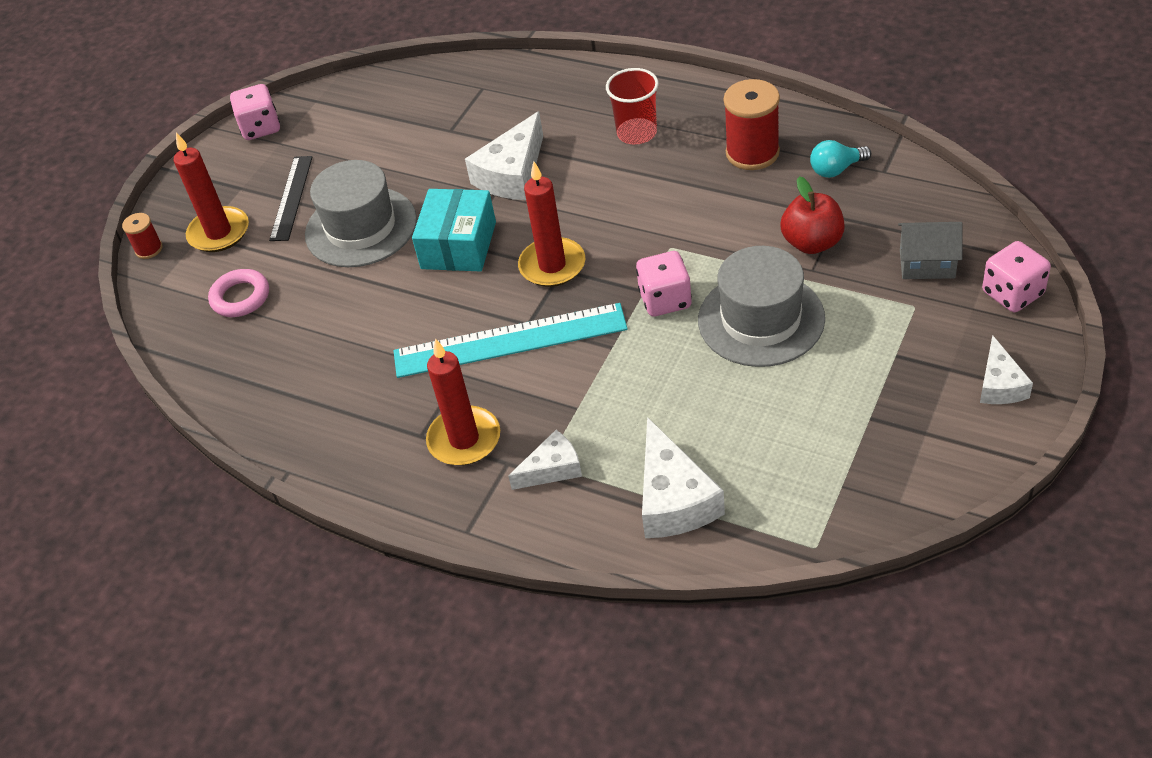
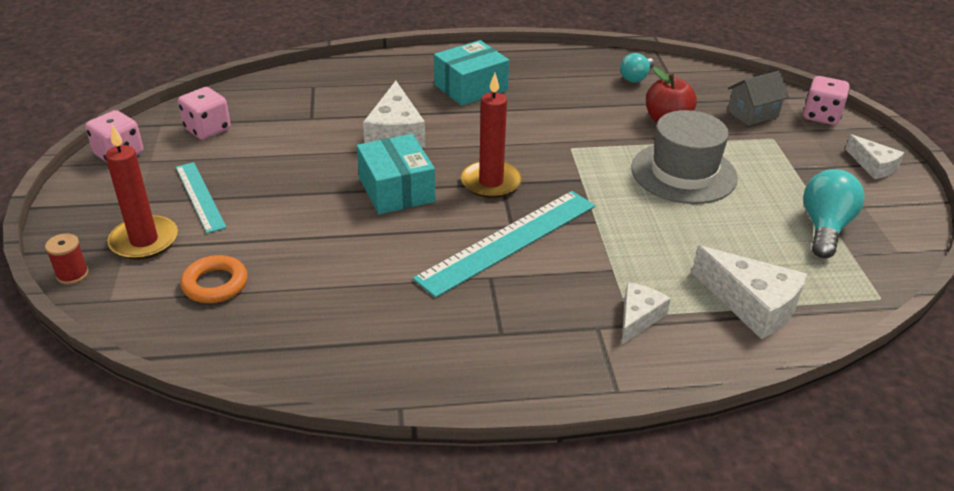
camera: 40 degrees left, 10 degrees down
pink ring [208,269,269,317] -> orange ring [181,255,248,303]
black ruler [269,156,313,241] -> turquoise ruler [176,162,227,233]
grey hat [305,160,417,267] -> none
red candle [426,338,500,466] -> none
red cup [606,68,659,145] -> turquoise box [434,40,509,106]
pink dice [636,251,692,317] -> pink dice moved to [178,87,231,140]
red spool [724,79,780,170] -> none
none -> turquoise light bulb [803,169,865,258]

